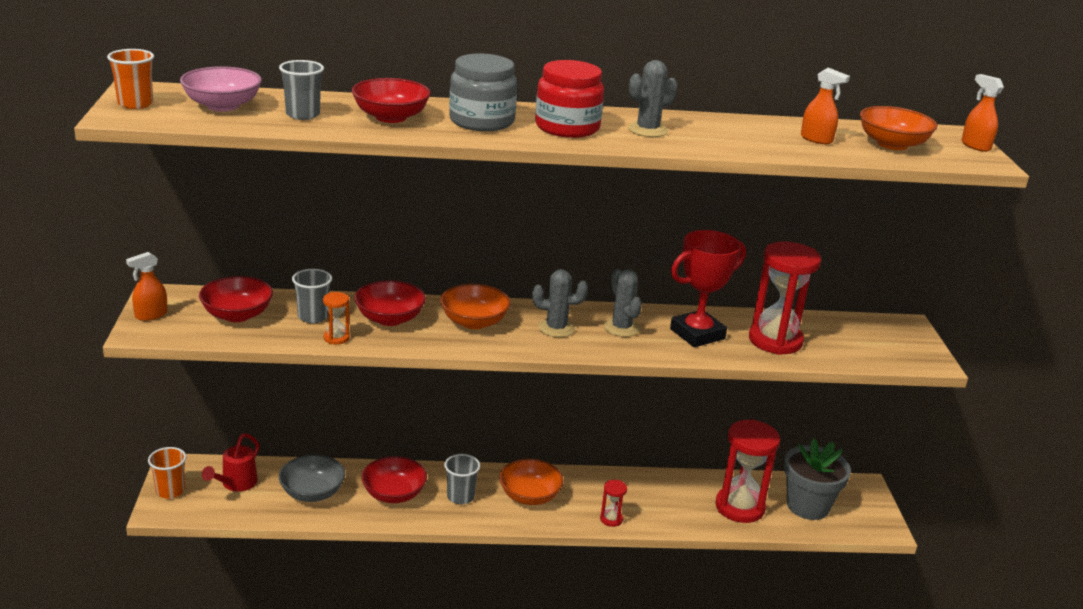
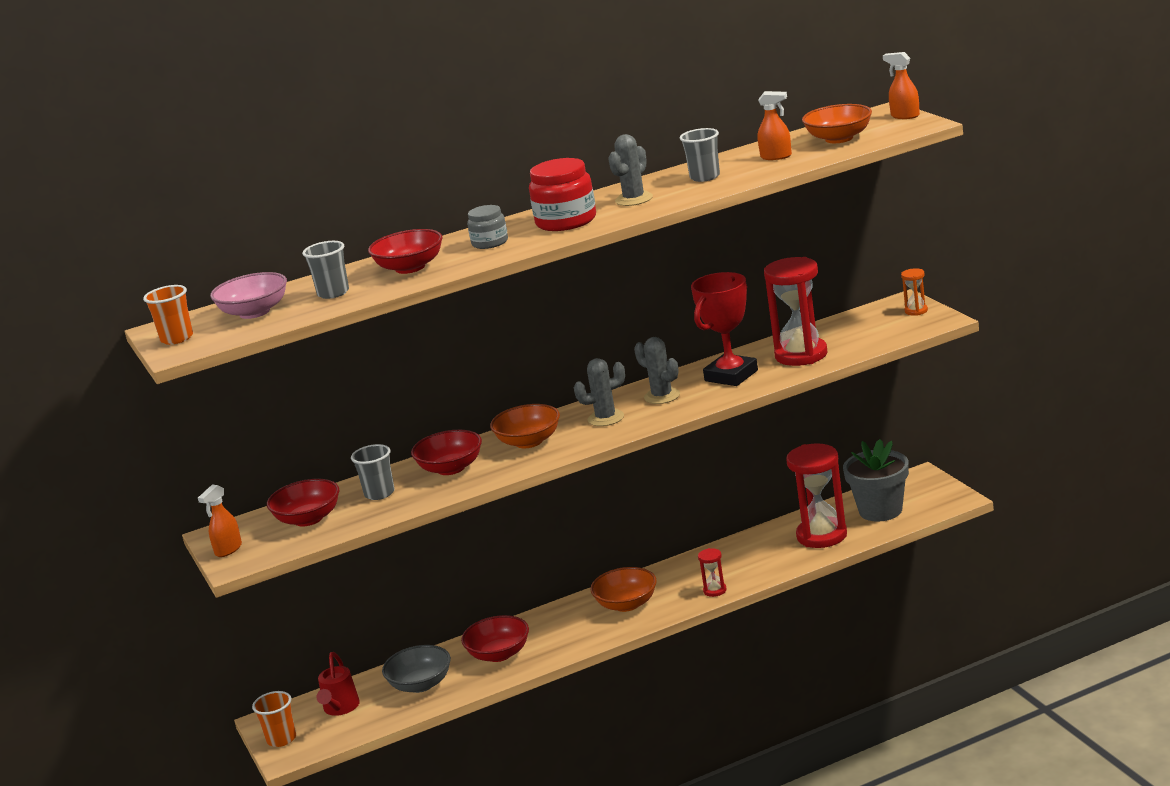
camera: 15 degrees left, 5 degrees down
orange hourglass [323,292,350,345] -> orange hourglass moved to [901,268,928,316]
grey cup [444,454,480,504] -> grey cup moved to [680,128,720,182]
grey jar [449,53,517,131] -> grey jar [467,205,508,249], size x0.59

